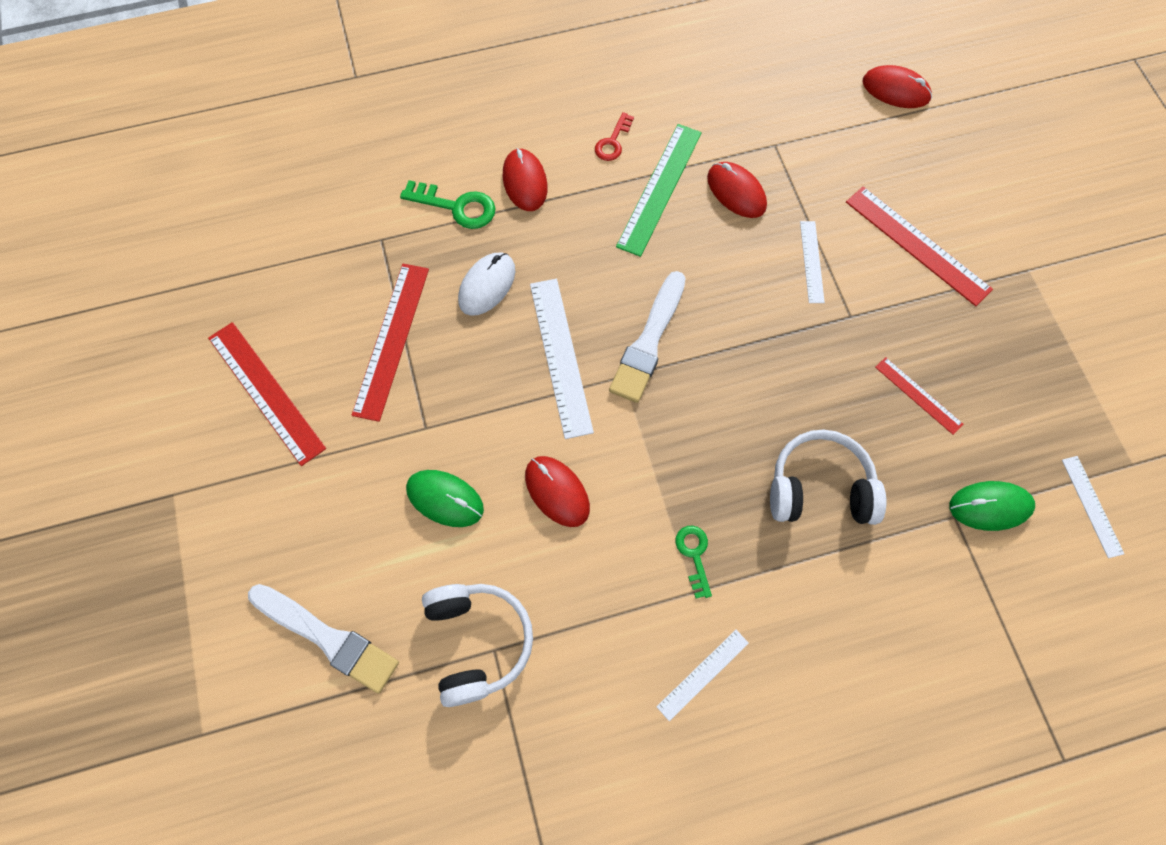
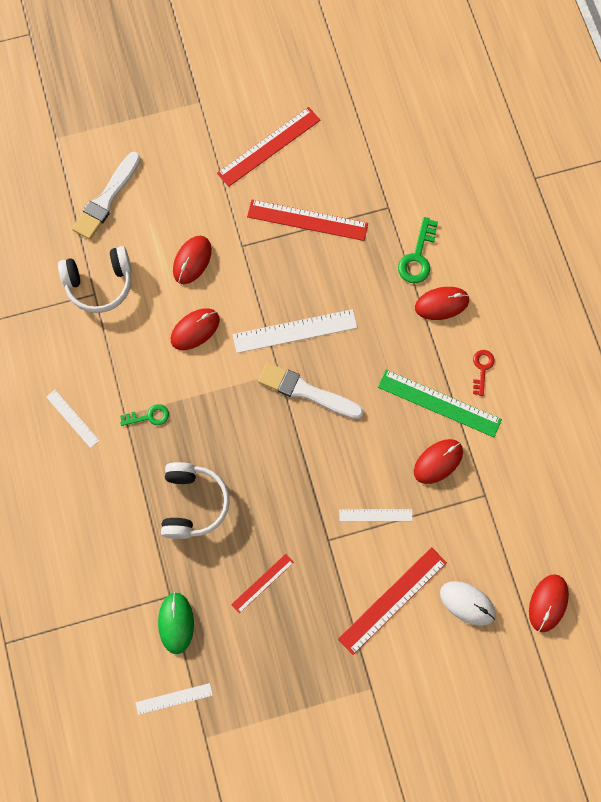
camera: 90 degrees right, 5 degrees up
green mouse [406,470,484,527] -> red mouse [173,236,212,284]
white mouse [458,252,515,316] -> white mouse moved to [440,581,496,626]
red key [595,112,634,161] -> red key turned 75 degrees clockwise [473,350,495,396]

